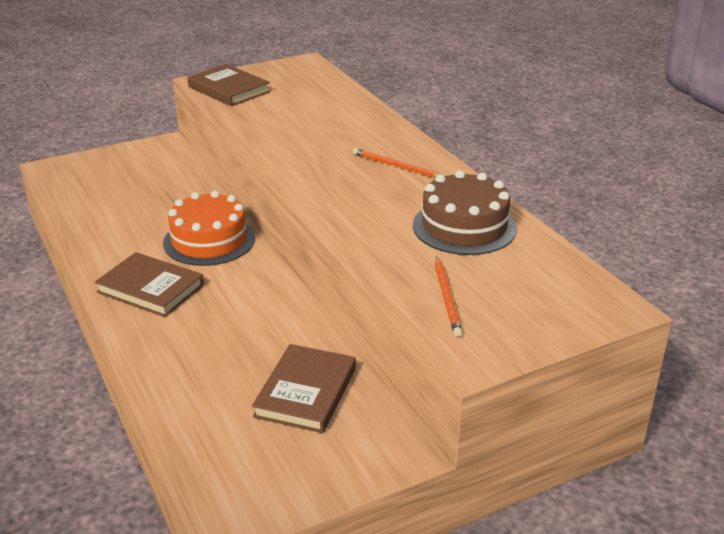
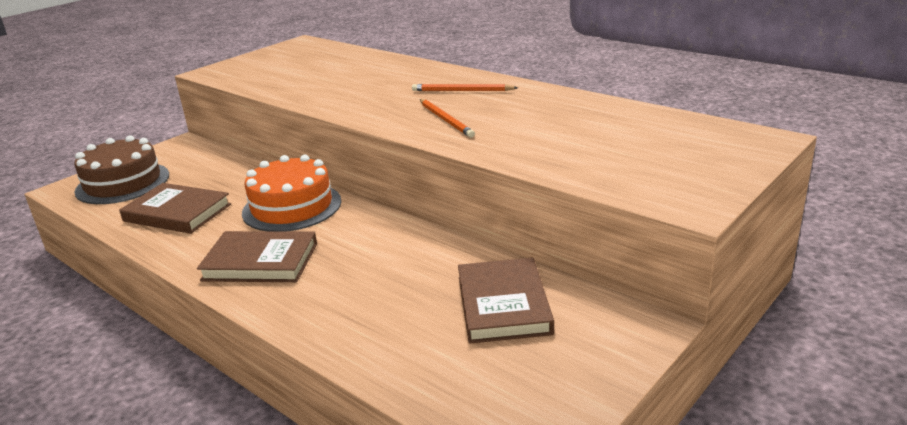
camera: 20 degrees left, 5 degrees down
brown book [188,64,270,106] -> brown book moved to [119,183,231,234]
brown cake [413,170,517,255] -> brown cake moved to [74,135,169,204]
orange pencil [435,256,462,337] -> orange pencil moved to [420,99,475,138]

